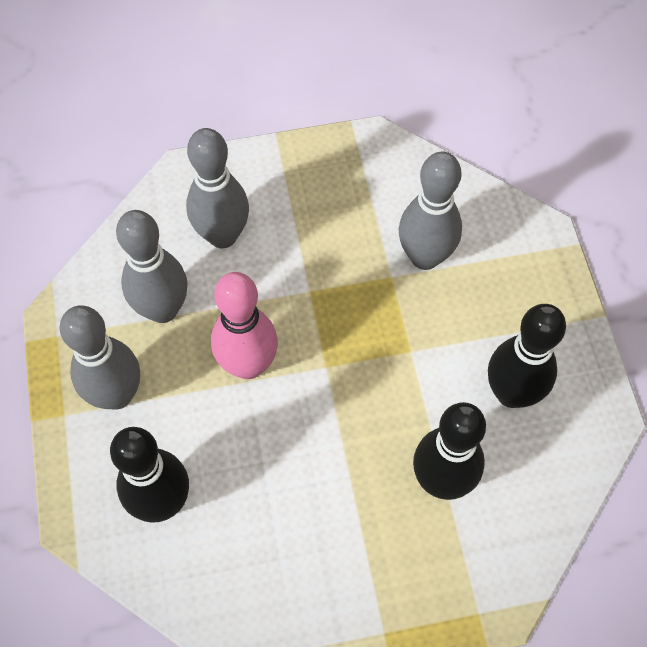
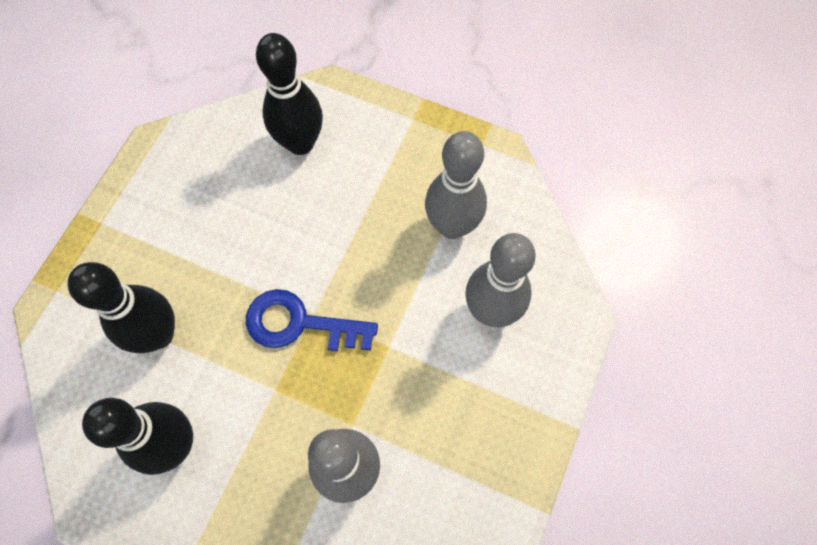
camera: 125 degrees right, 5 degrees up
grey bowling pin [60,306,140,410] -> none
pink bowling pin [211,272,278,379] -> none
none -> blue key [246,289,378,351]

